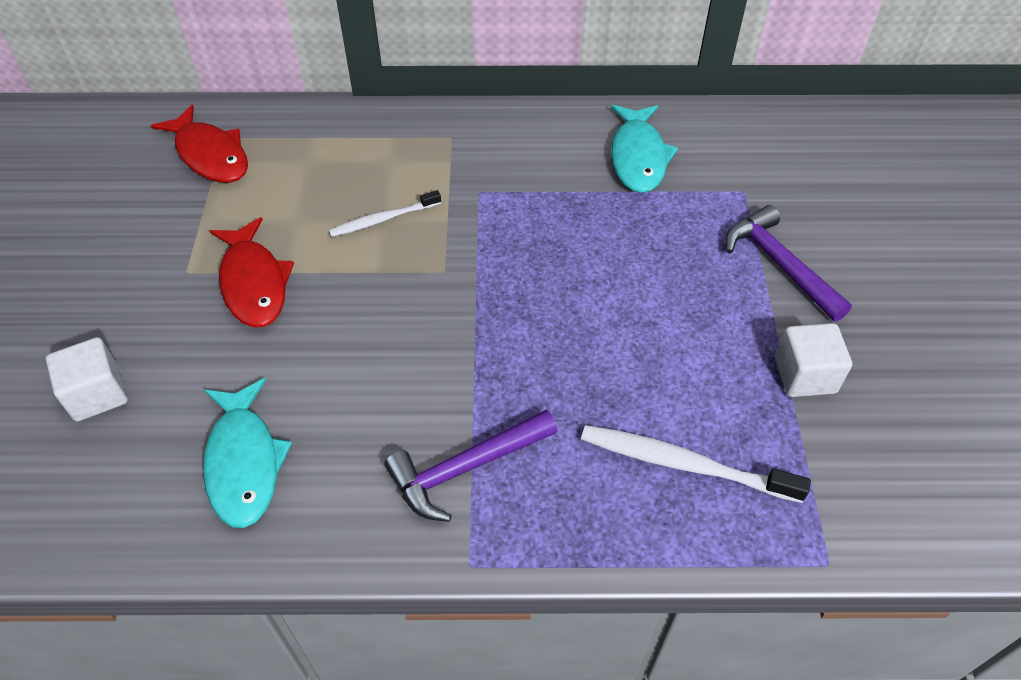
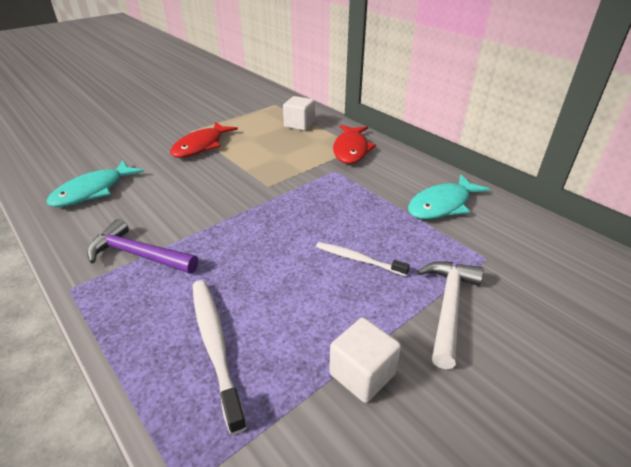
camera: 50 degrees right, 15 degrees down
white cube [46,337,128,422] -> white cube moved to [283,96,315,131]
red fish [151,105,248,183] -> red fish moved to [333,125,376,164]
white toothbrush [329,190,441,237] -> white toothbrush moved to [316,242,410,276]
purple hammer [725,205,852,322] -> white hammer [417,261,484,369]

